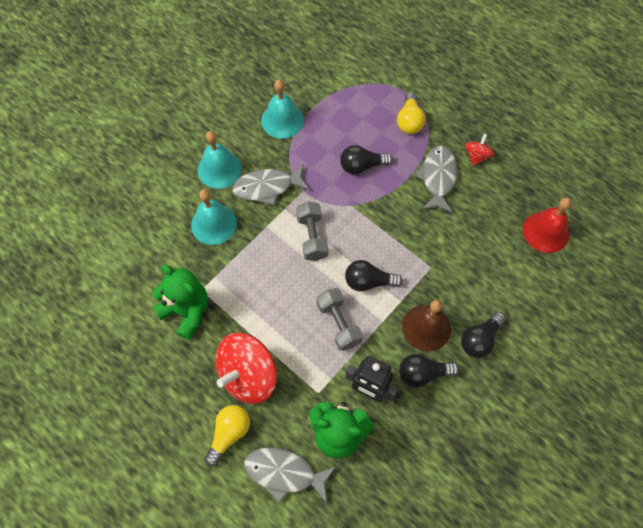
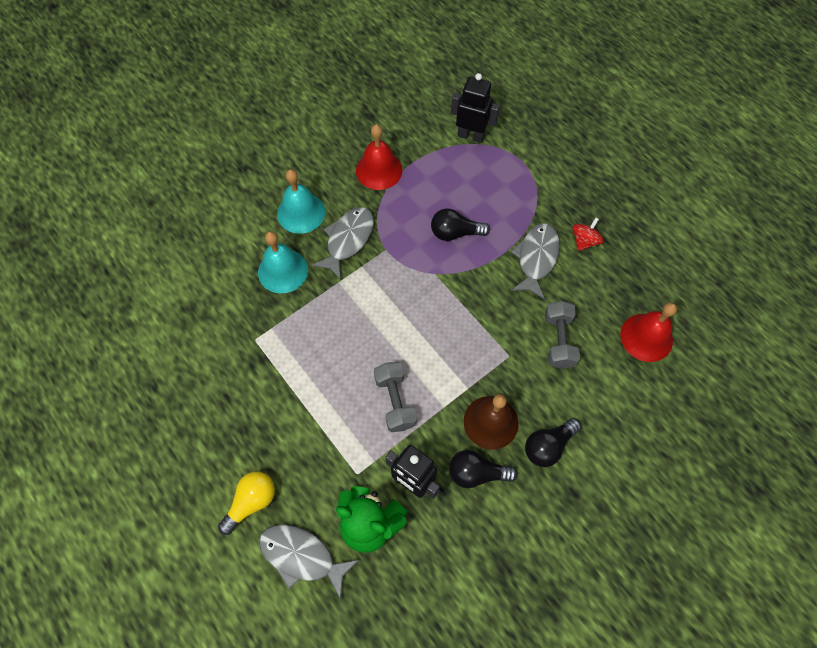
camera: 10 degrees right, 0 degrees up
green teddy bear [153,264,208,340] -> none
red spinning top [215,333,277,404] -> none
grey fish [232,165,310,206] -> grey fish turned 120 degrees clockwise [311,207,374,280]
turquoise bell [261,79,304,138] -> red bell [356,124,402,190]
grey dumbbell [296,202,329,261] -> grey dumbbell moved to [545,301,580,369]
black light bulb [345,260,403,291] -> none
yellow light bulb [397,92,425,134] -> none
none -> black robot [451,73,500,143]

